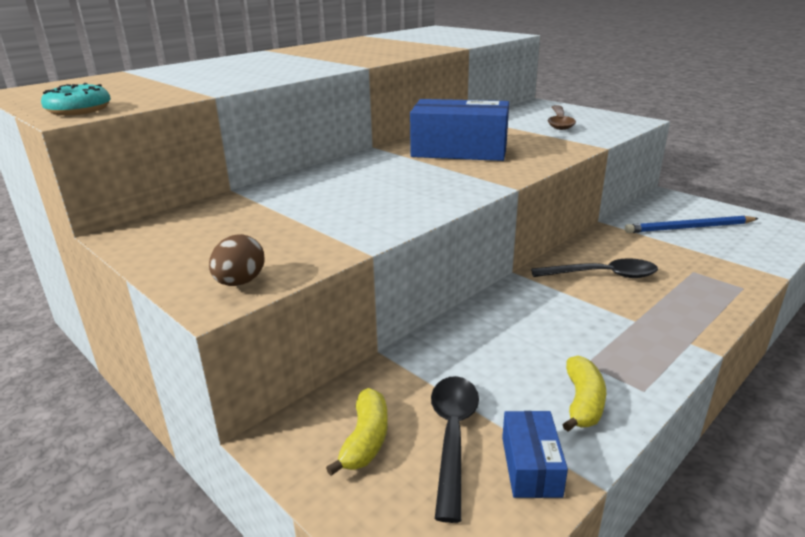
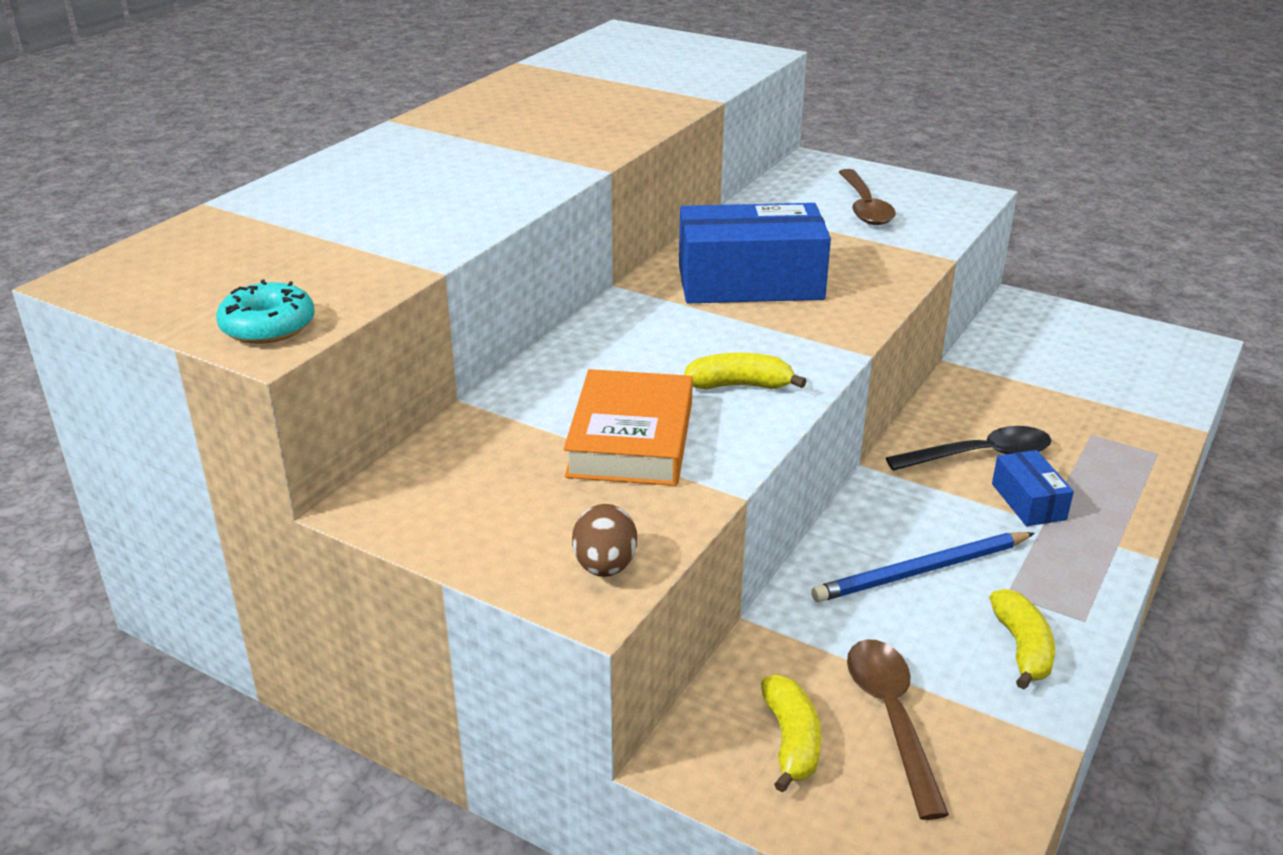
camera: 15 degrees left, 5 degrees up
black spoon [431,376,479,523] -> brown spoon [847,639,949,820]
blue box [502,411,568,498] -> blue box moved to [992,450,1074,526]
blue pencil [625,216,759,233] -> blue pencil moved to [811,532,1035,602]
none -> orange book [564,369,693,486]
none -> yellow banana [684,353,807,390]

